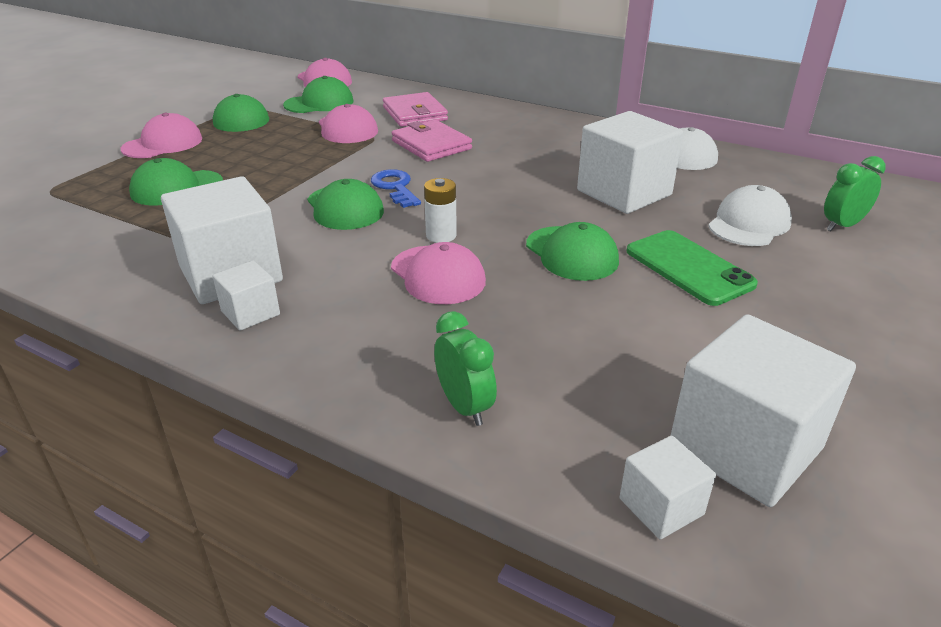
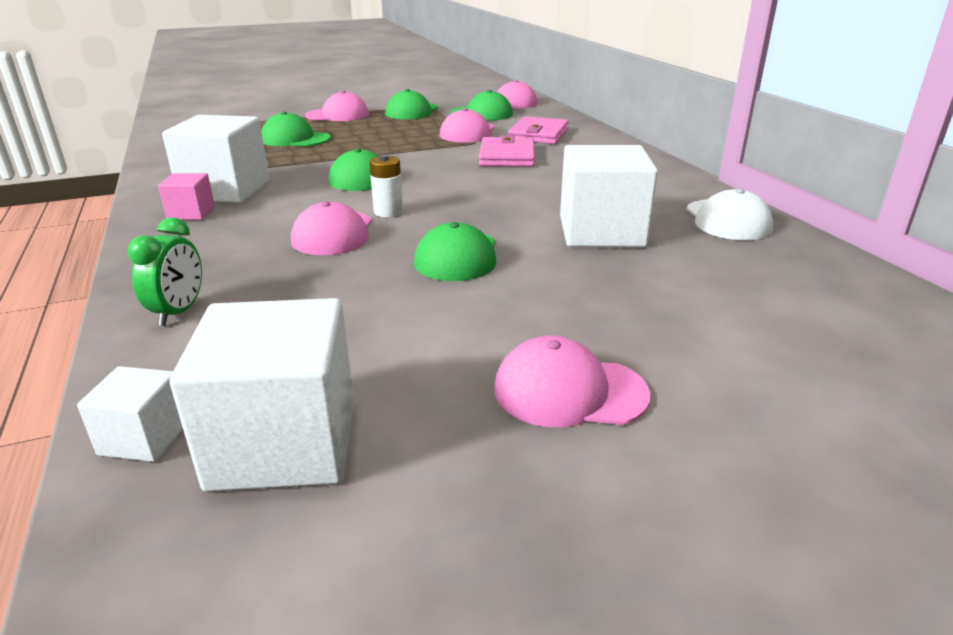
camera: 40 degrees right, 5 degrees down
white cube [213,260,280,331] -> pink cube [158,173,215,220]
blue key [371,169,421,208] -> none
green phone [626,230,758,306] -> none
white cap [708,185,792,246] -> none
green clock [824,156,886,231] -> none
none -> pink cap [494,336,651,427]

